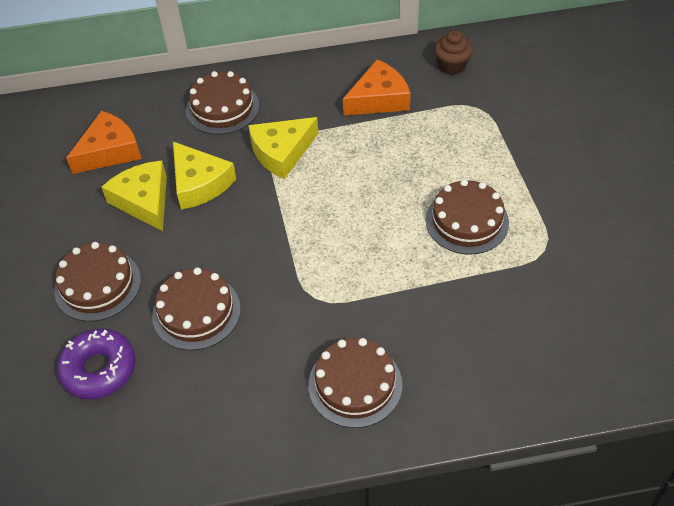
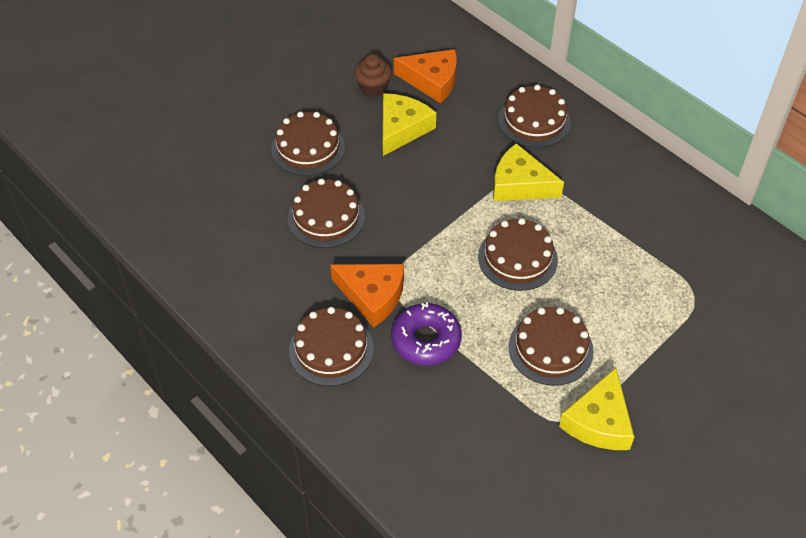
camera: 55 degrees right, 0 degrees up
purple donut [57,328,136,400] -> purple donut moved to [391,302,462,366]
yellow cheese [173,142,236,210] -> yellow cheese moved to [559,368,634,450]
orange cheese [343,59,411,115] -> orange cheese moved to [330,264,404,328]
brown cupcake [434,30,473,75] -> brown cupcake moved to [354,54,392,97]
none -> brown cake [478,218,558,291]

